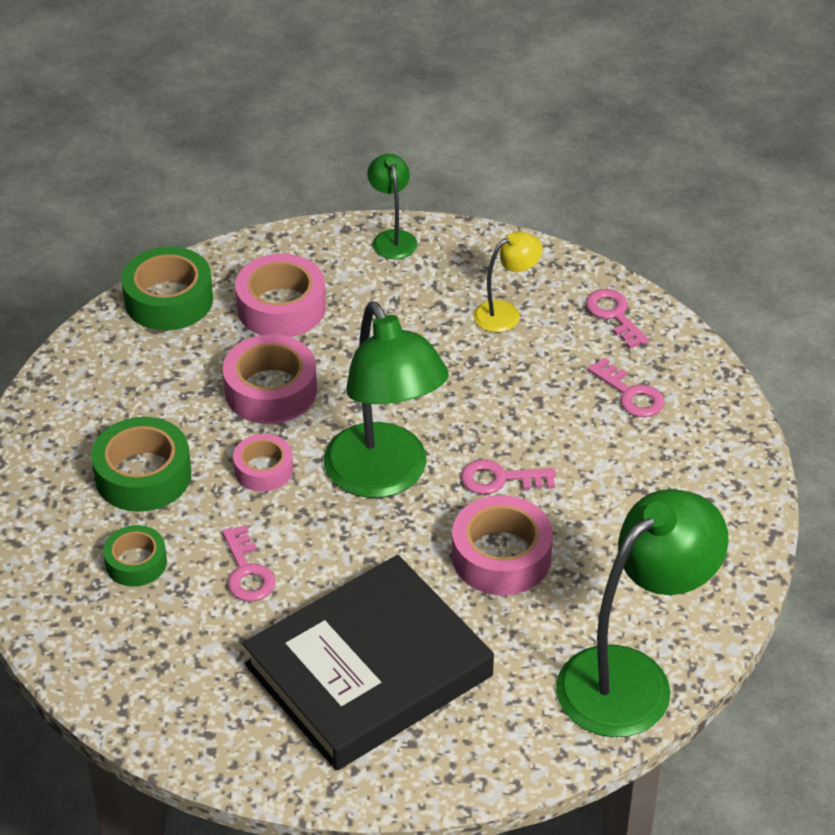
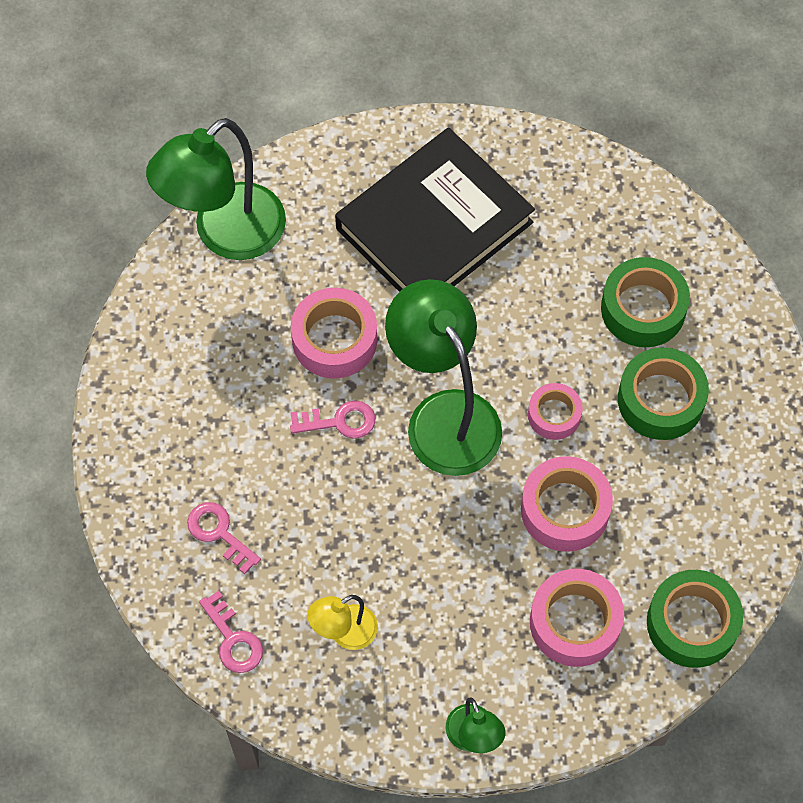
camera: 175 degrees right, 20 degrees up
green tape [103,525,167,587] -> green tape [601,257,690,347], size x1.63
pink key [222,525,275,602] -> none

